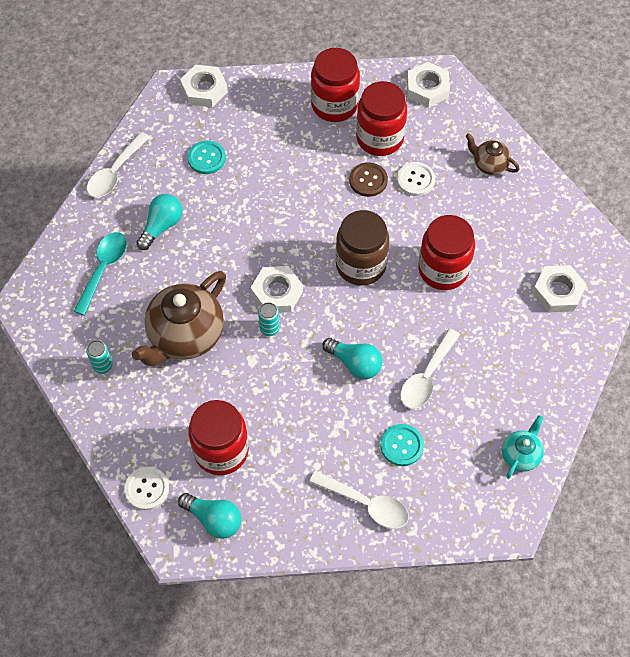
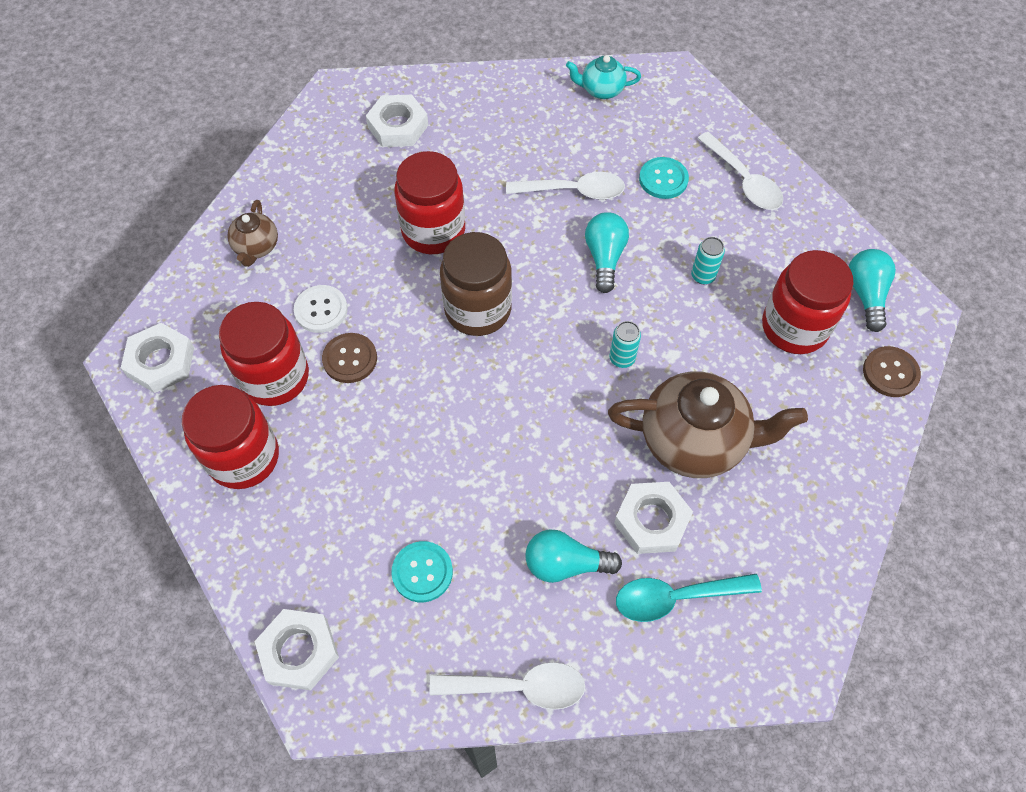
camera: 120 degrees left, 0 degrees up
turquoise can [86,340,113,374] -> turquoise can moved to [691,237,725,284]
white button [124,467,169,510] -> brown button [863,346,921,397]
white nut [251,266,303,313] -> white nut moved to [614,482,693,554]
white spoon [309,471,409,529] -> white spoon turned 150 degrees clockwise [697,132,783,210]

